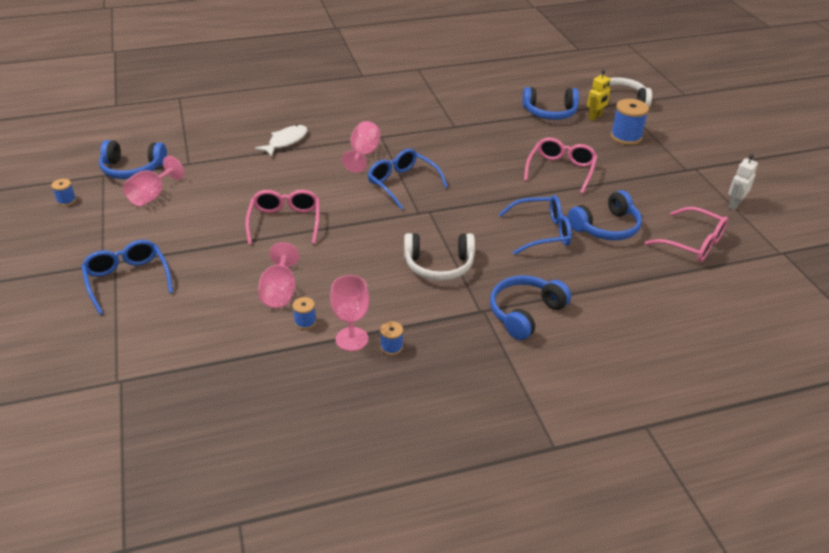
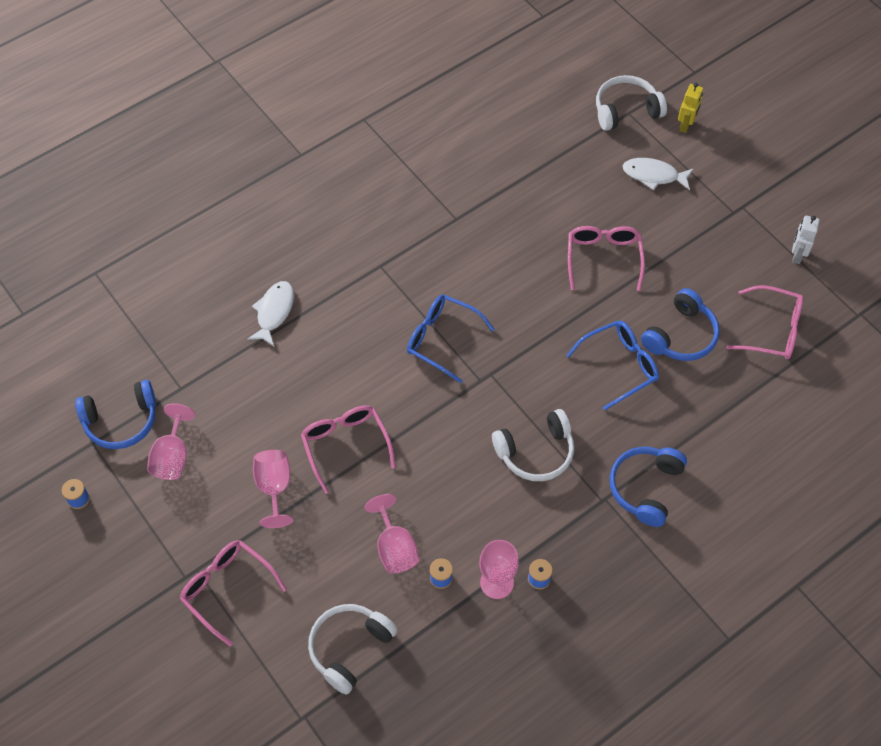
camera: 20 degrees left, 20 degrees up
blue glasses [81,240,173,315] -> pink glasses [180,540,287,646]
pink goblet [342,121,381,173] -> pink goblet moved to [253,450,293,528]
blue headphones [522,87,579,120] -> none
yellow robot [587,70,611,121] -> yellow robot moved to [678,83,703,133]
blue spool [611,99,649,145] -> white fish [623,158,694,190]
none -> white headphones [308,604,398,695]

